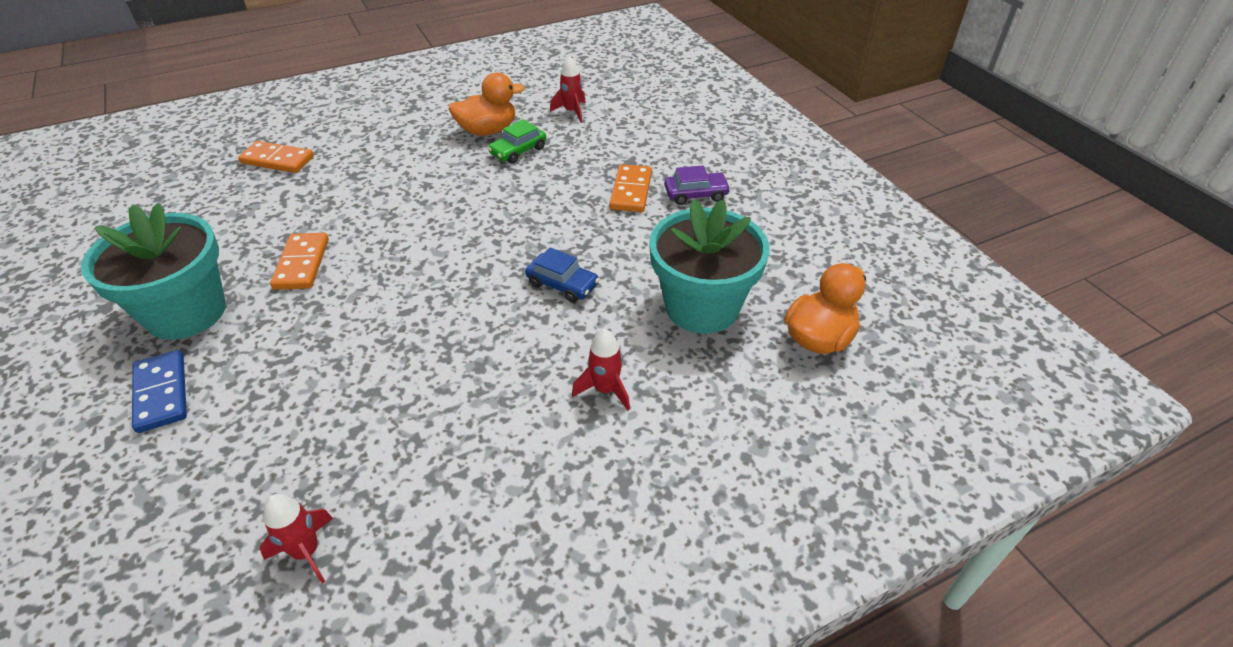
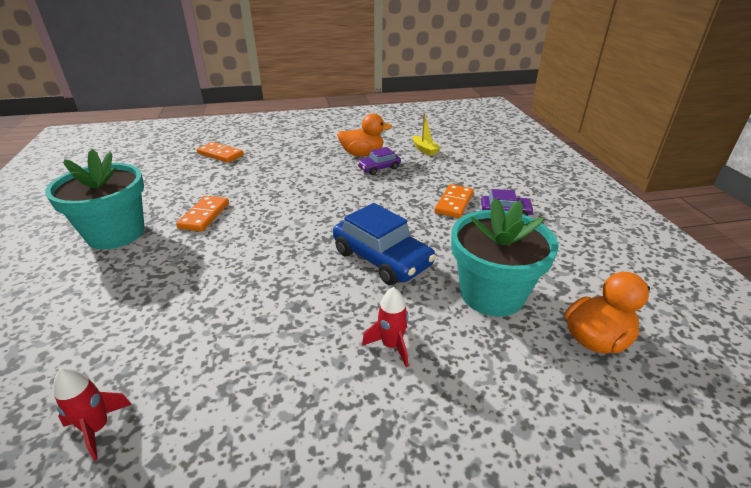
camera: 15 degrees right, 10 degrees down
blue domino [132,350,187,433] -> none
green car [488,119,546,164] -> purple car [357,147,401,175]
blue car [525,247,600,303] -> blue car [333,203,436,285], size x1.82
red rocket [550,56,586,123] -> yellow boat [412,113,441,156]

